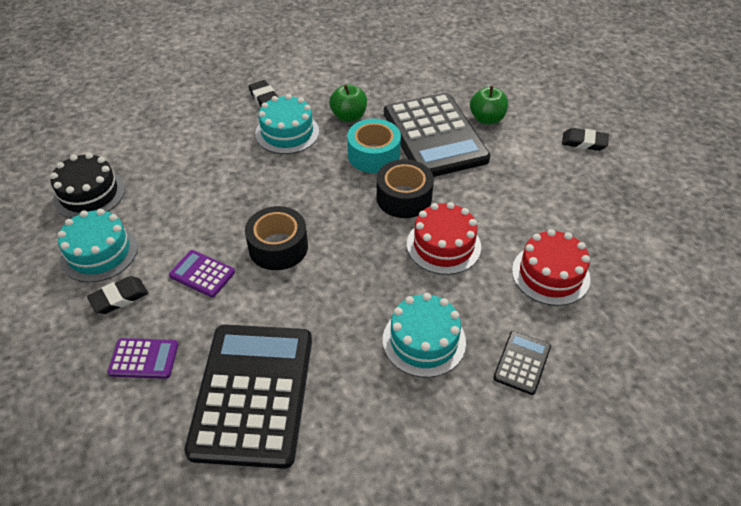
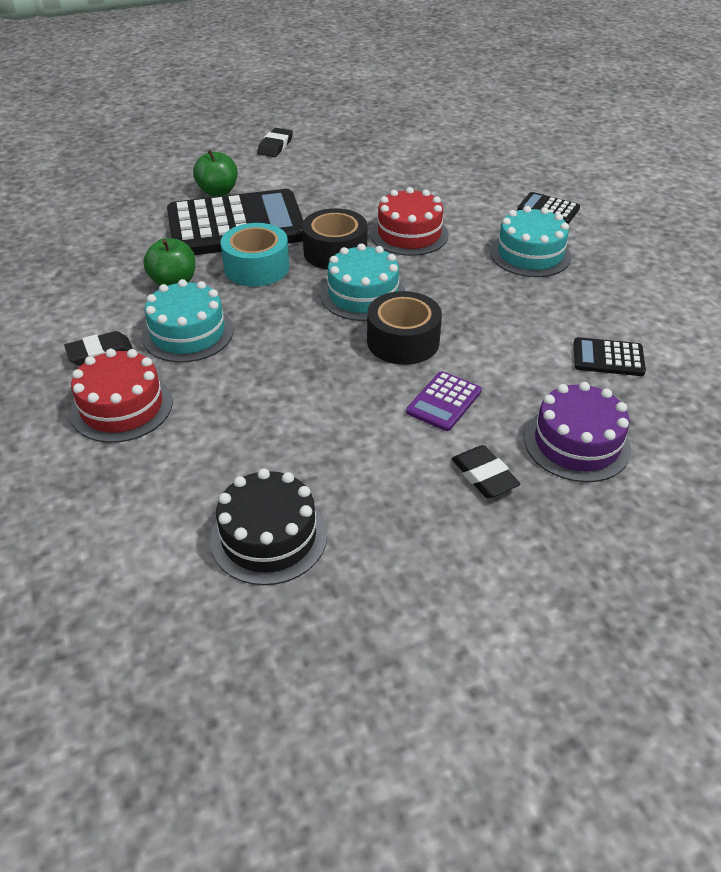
camera: 85 degrees left, 5 degrees down
turquoise cake [57,209,138,282] -> turquoise cake moved to [320,244,405,321]
purple calculator [107,338,178,379] -> purple cake [525,382,631,482]
black calculator [184,324,312,469] -> black calculator [574,337,646,376], size x0.43
red cake [512,229,590,306] -> red cake moved to [70,349,173,443]

